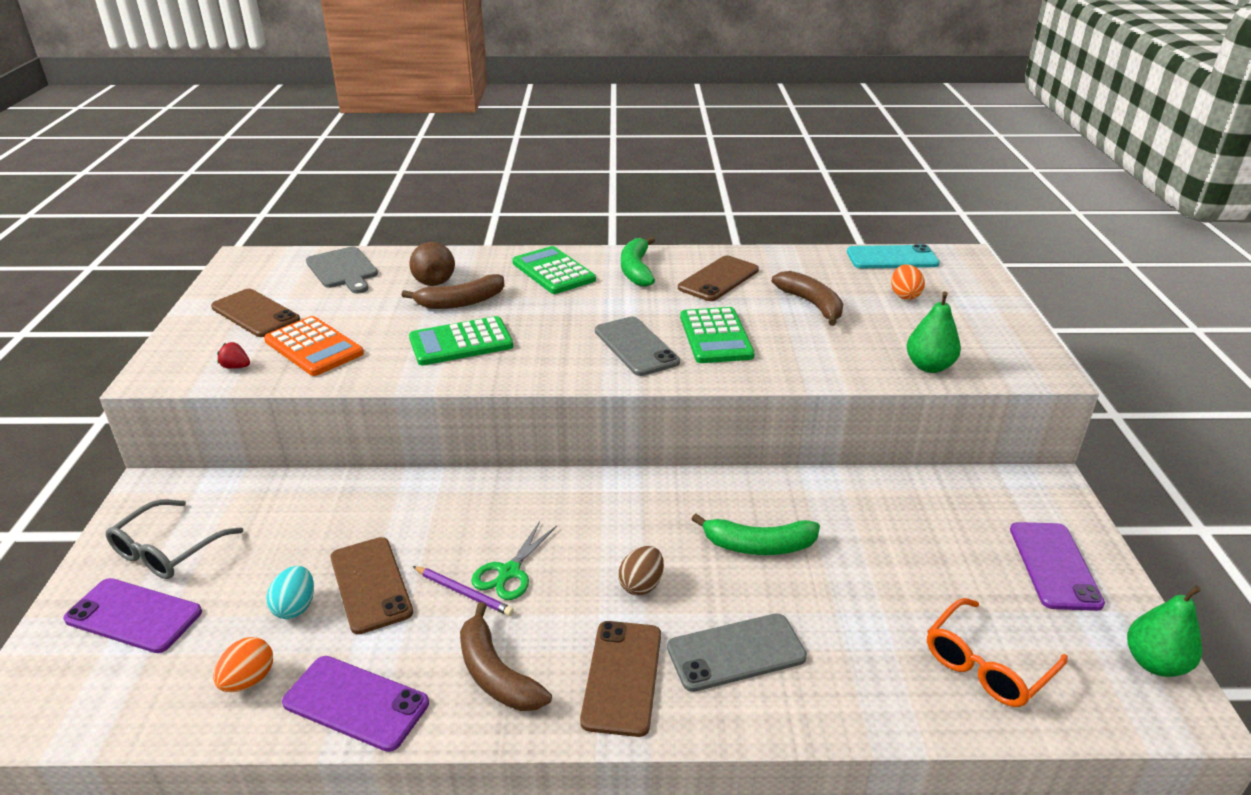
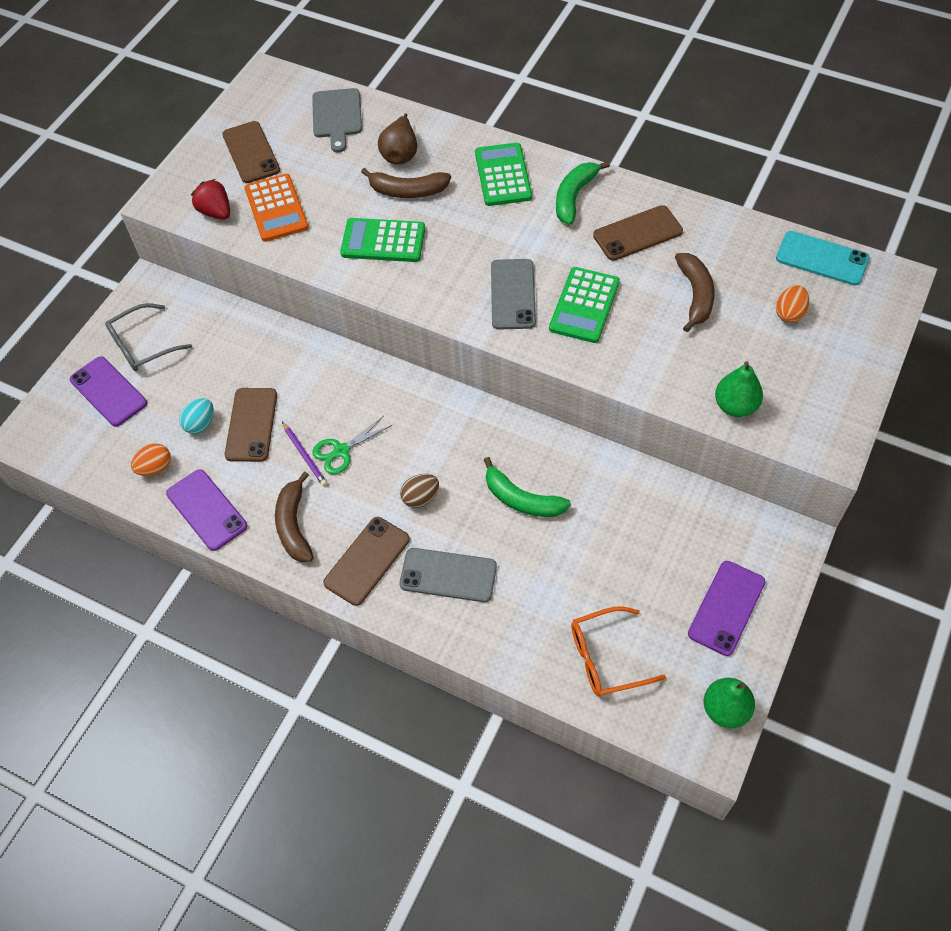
camera: 30 degrees right, 25 degrees up
red strawberry [217,342,250,369] -> red strawberry [191,179,230,220], size x1.69

